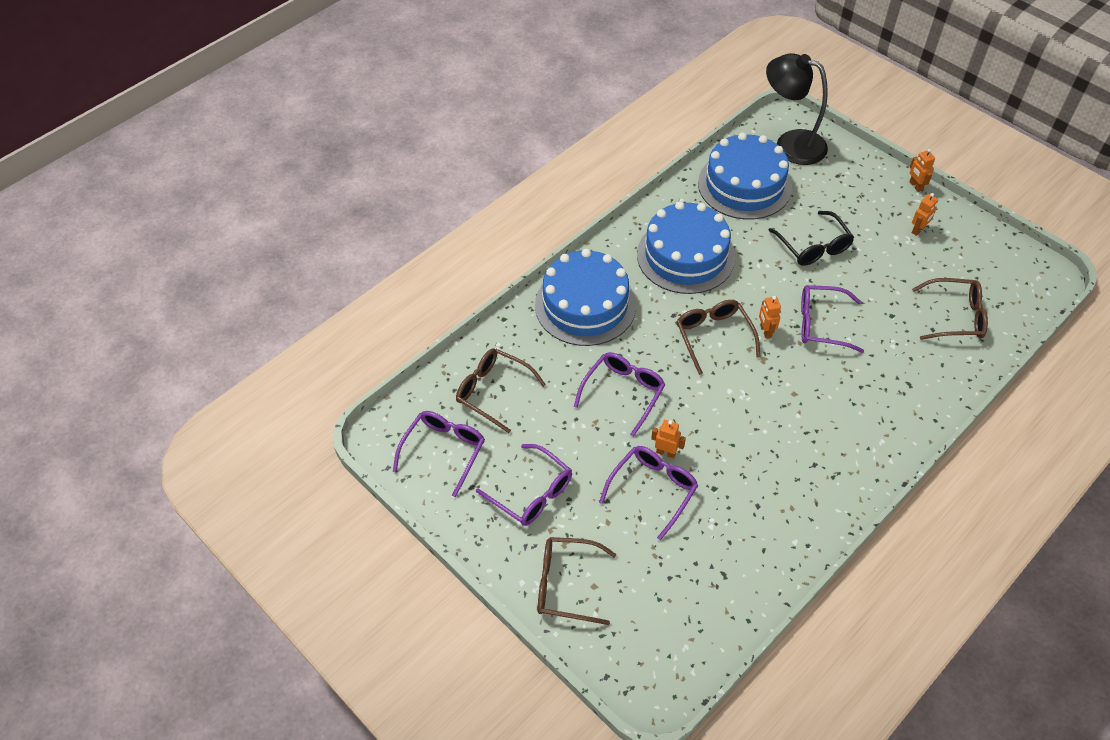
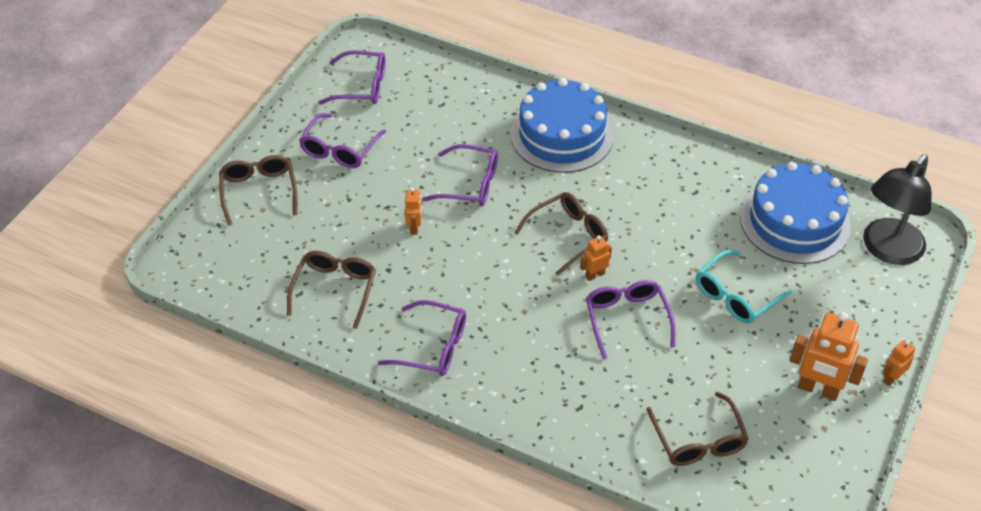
camera: 70 degrees right, 5 degrees down
brown glasses [456,348,546,433] -> brown glasses moved to [287,251,376,329]
purple glasses [599,446,698,540] -> purple glasses moved to [378,300,466,376]
blue cake [637,201,735,294] -> none
black lamp [766,53,828,165] -> black lamp turned 150 degrees counterclockwise [863,154,932,265]
black glasses [768,211,854,266] -> turquoise glasses [696,250,792,323]
orange robot [912,193,938,236] -> orange robot [790,312,868,401], size x1.93

